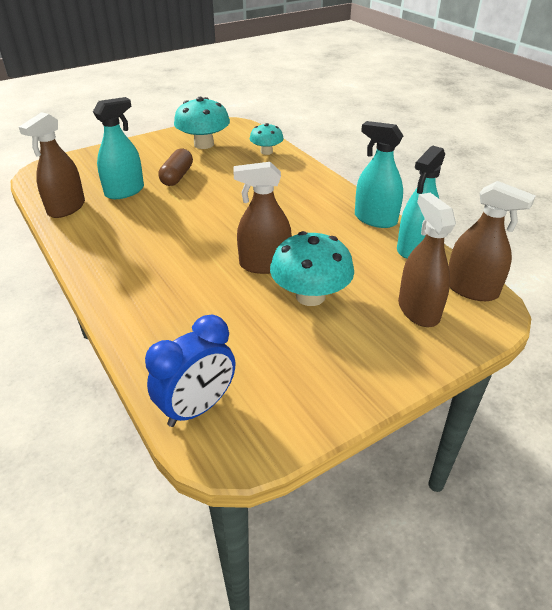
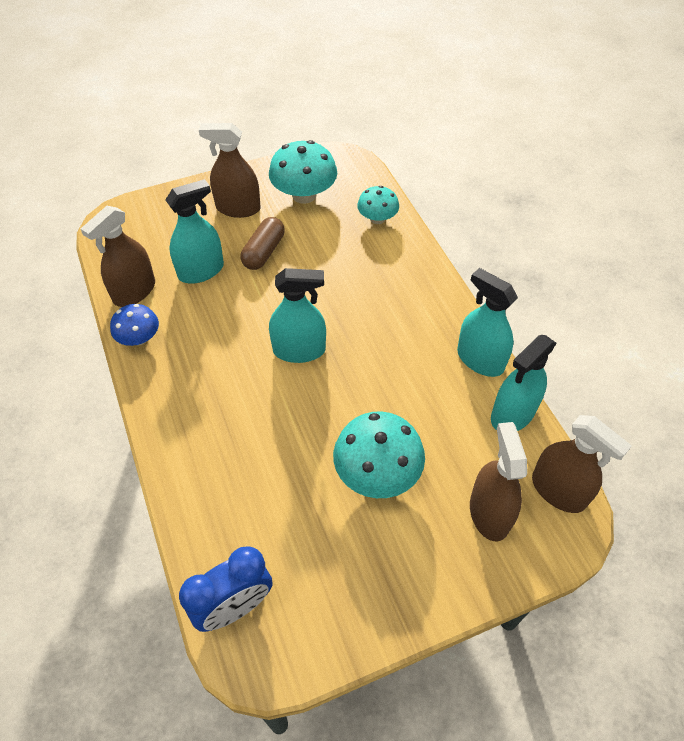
camera: 10 degrees right, 15 degrees up
brown spray bottle [233,162,292,274] -> brown spray bottle moved to [199,123,261,218]
none -> blue mushroom [110,304,159,346]
none -> turquoise spray bottle [269,268,326,363]

